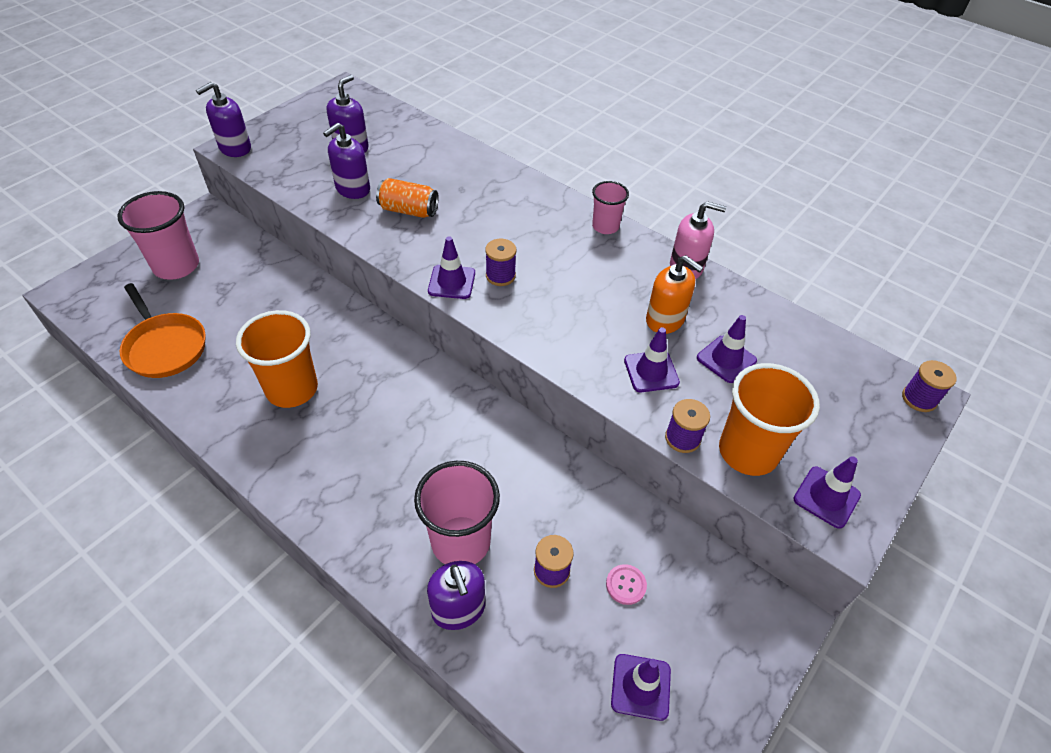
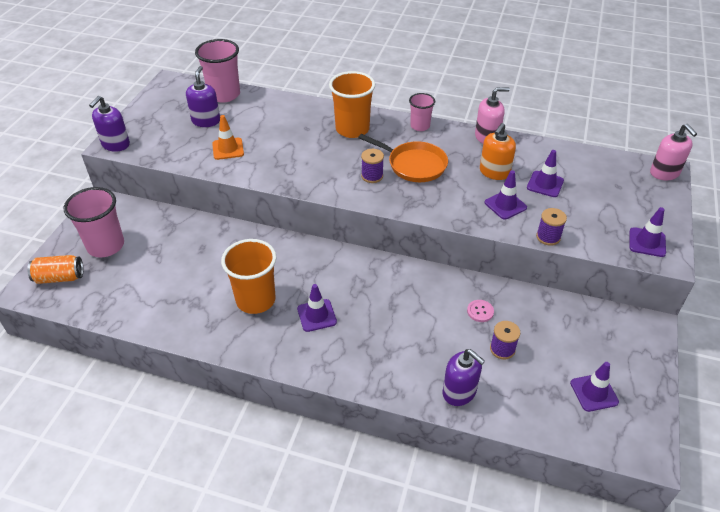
camera: 20 degrees left, 5 degrees down
orange pan [120,283,206,378] -> orange pan moved to [358,134,448,182]
purple soap dispenser [323,123,370,199] -> orange traffic cone [212,115,244,160]
orange can [376,178,439,218] -> orange can moved to [27,255,83,284]
pink cup [414,461,500,564] -> pink cup moved to [195,39,240,103]
purple traffic cone [428,237,475,299] -> purple traffic cone moved to [297,284,337,332]
pink button [606,564,647,605] -> pink button moved to [467,300,494,322]
orange soap dispenser [646,255,703,334] -> orange soap dispenser turned 105 degrees clockwise [480,123,516,180]
orange cup [719,363,820,476] -> orange cup moved to [329,71,375,138]
purple spool [902,360,956,412] -> pink soap dispenser [650,124,697,180]

